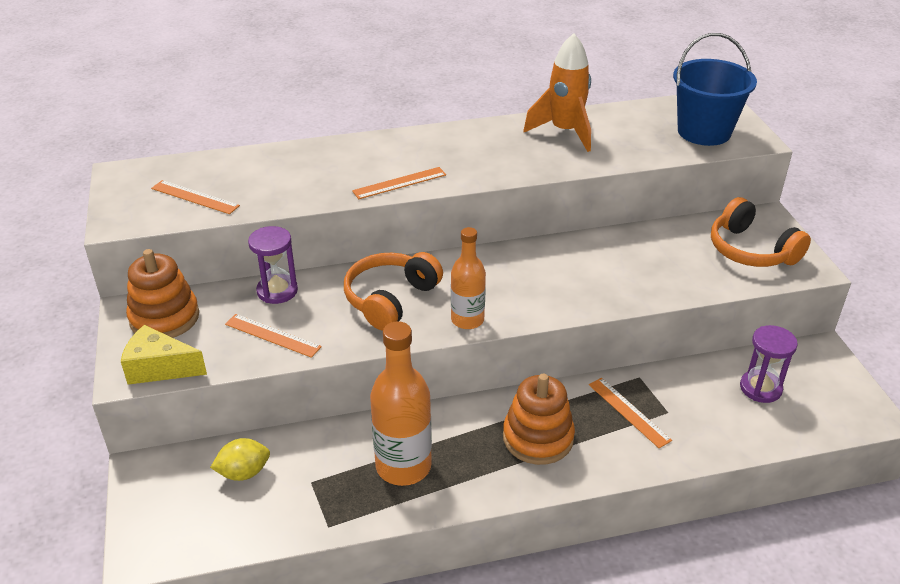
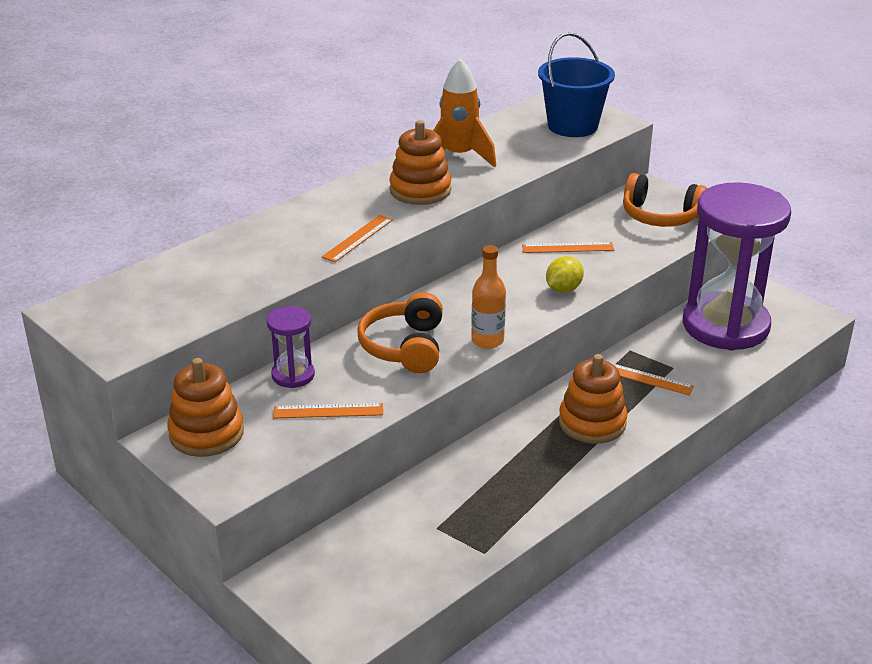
camera: 30 degrees left, 5 degrees down
yellow cheese [121,325,207,385] -> none
orange ruler [151,180,240,214] -> orange ruler moved to [522,242,614,253]
yellow lemon [210,438,270,481] -> yellow lemon moved to [546,256,584,293]
orange bottle [370,321,432,486] -> none
purple hourglass [740,325,798,403] -> purple hourglass [683,182,791,351], size x2.31
none -> orange stacking toy [389,120,451,205]

